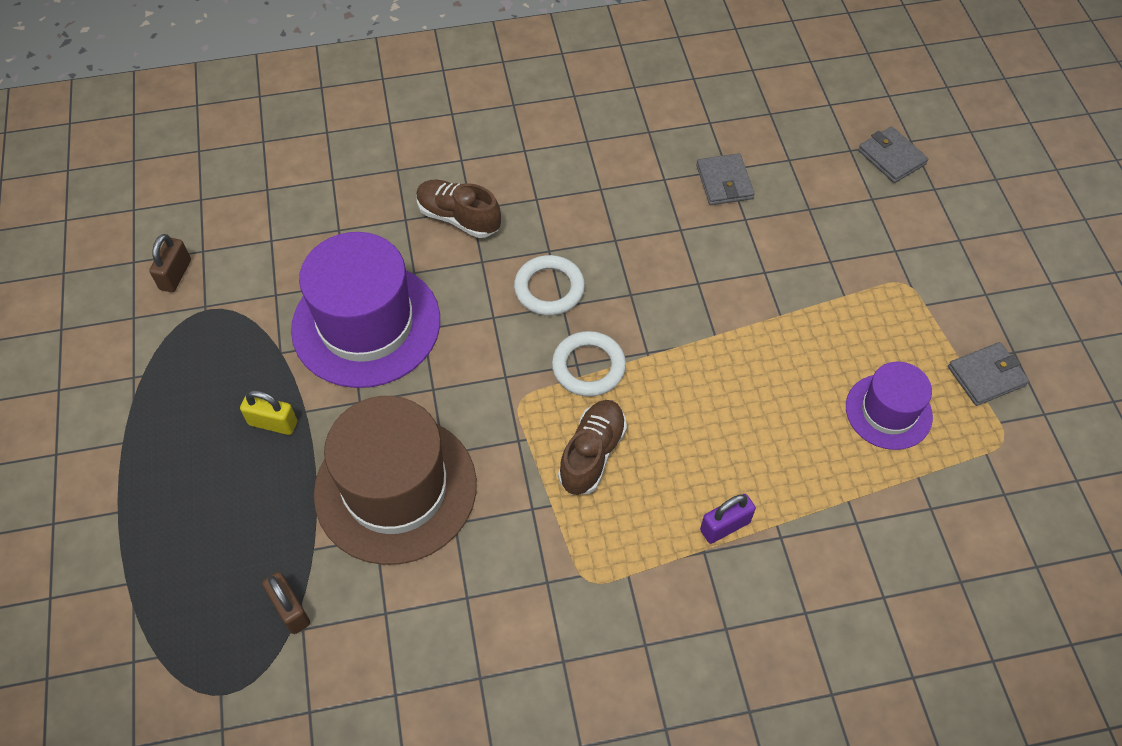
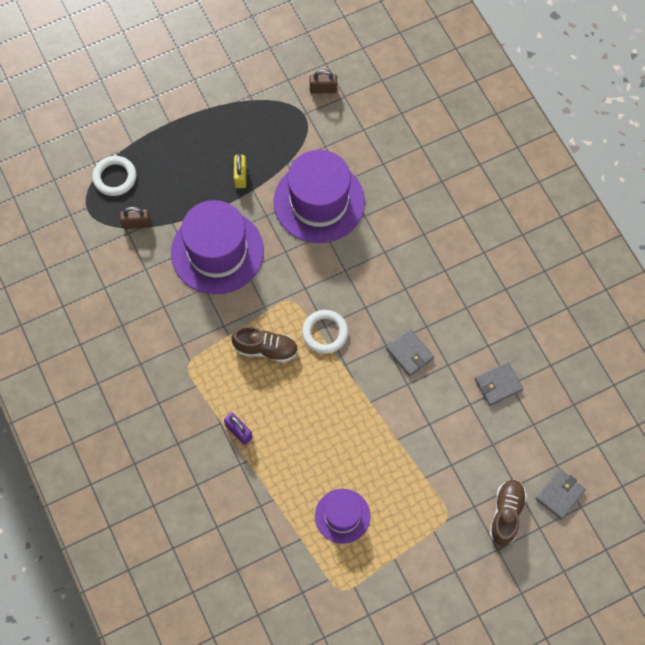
camera: 75 degrees right, 10 degrees up
brown padlock [262,572,310,634] -> brown padlock turned 45 degrees clockwise [120,207,151,229]
brown hat [314,396,477,565] -> purple hat [171,200,264,295]
brown shoe [416,180,501,238] -> brown shoe moved to [490,480,527,546]
white ring [514,255,585,316] -> white ring moved to [92,156,136,196]
grey wallet [948,342,1029,406] -> grey wallet moved to [386,329,434,376]

